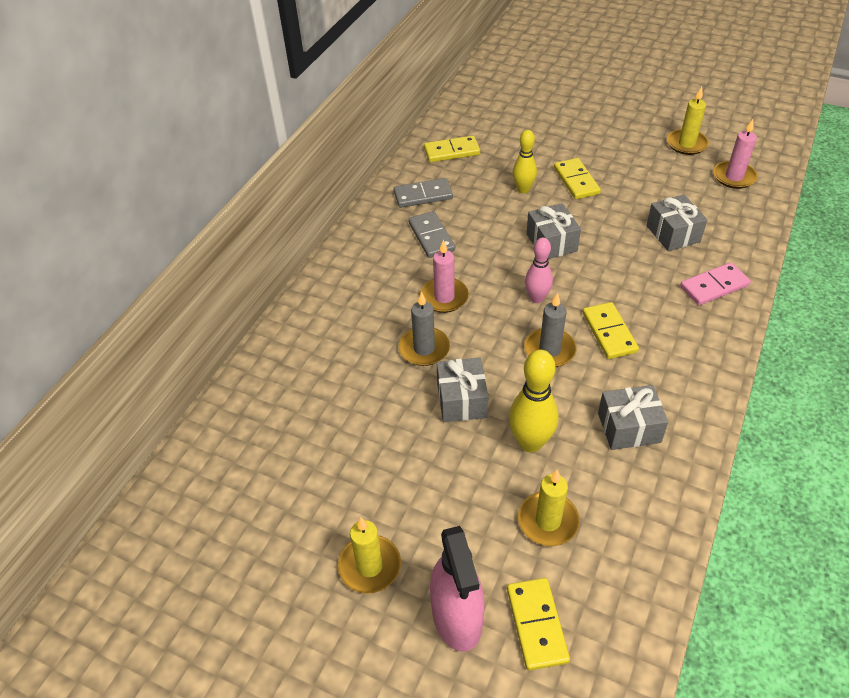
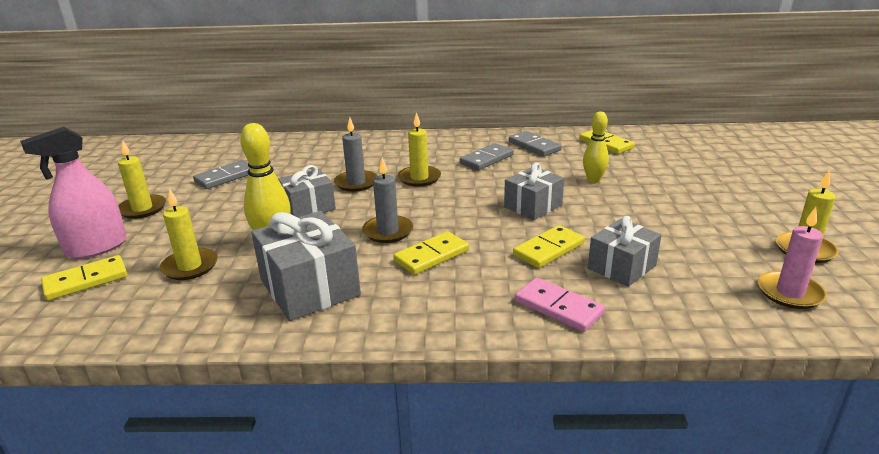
camera: 65 degrees right, 20 degrees down
pink candle [420,240,469,313] -> yellow candle [398,112,441,187]
pink bowling pin [525,238,553,303] -> none
yellow domino [554,158,601,199] -> yellow domino moved to [513,225,585,268]
grey gift [598,385,668,450] -> grey gift [251,211,361,321], size x1.55
none -> grey domino [193,160,250,189]

